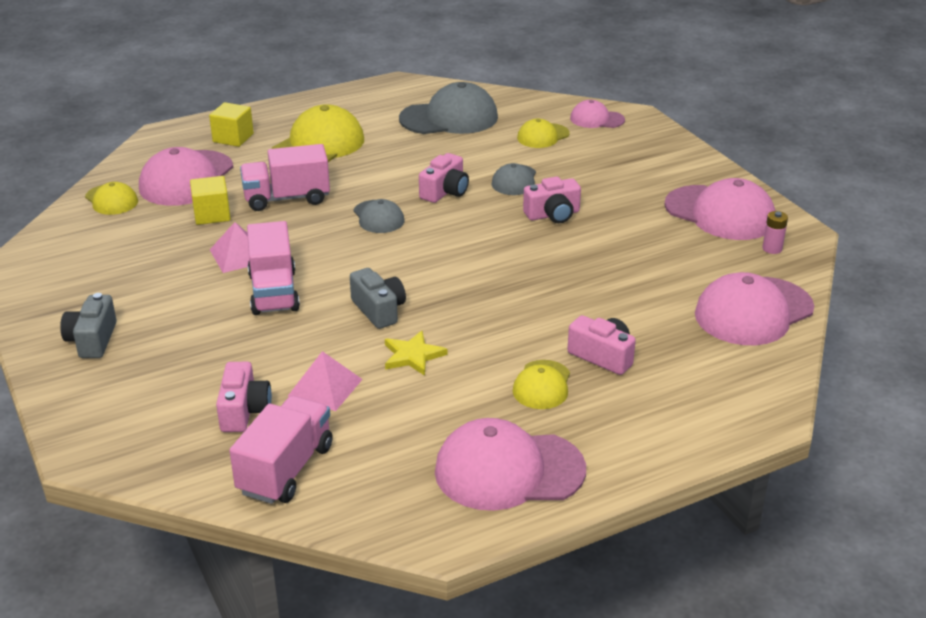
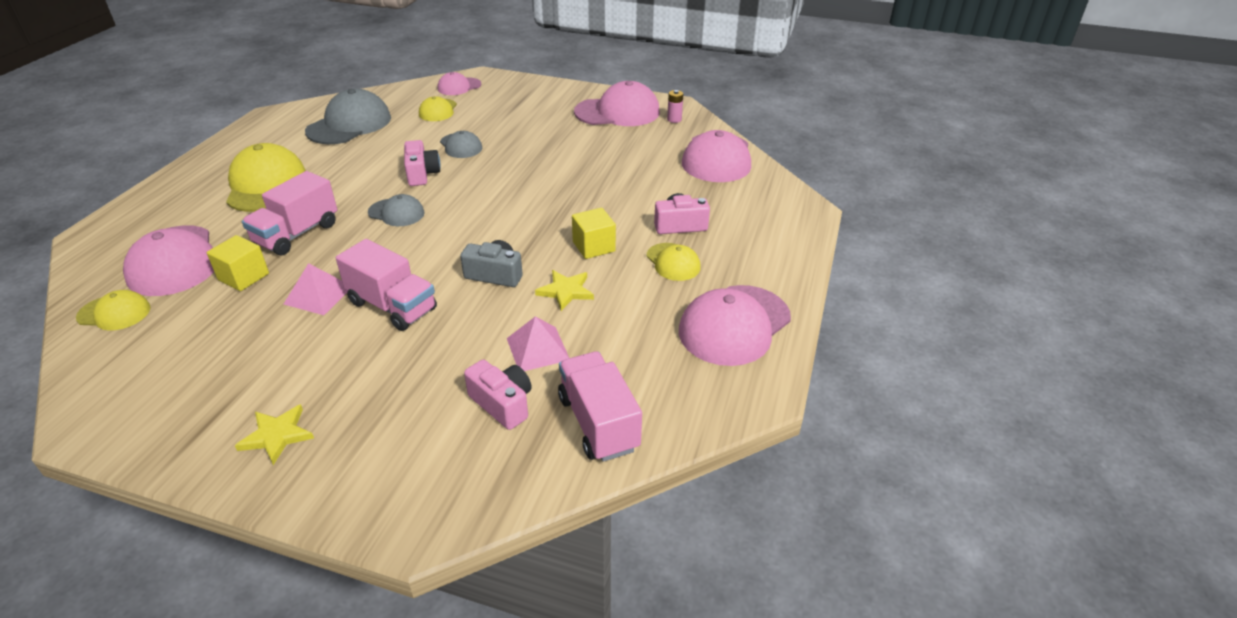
camera: 45 degrees left, 5 degrees up
grey camera [60,293,117,358] -> yellow star [235,404,314,465]
yellow cube [209,102,254,147] -> yellow cube moved to [572,208,616,259]
pink camera [523,176,581,223] -> none

